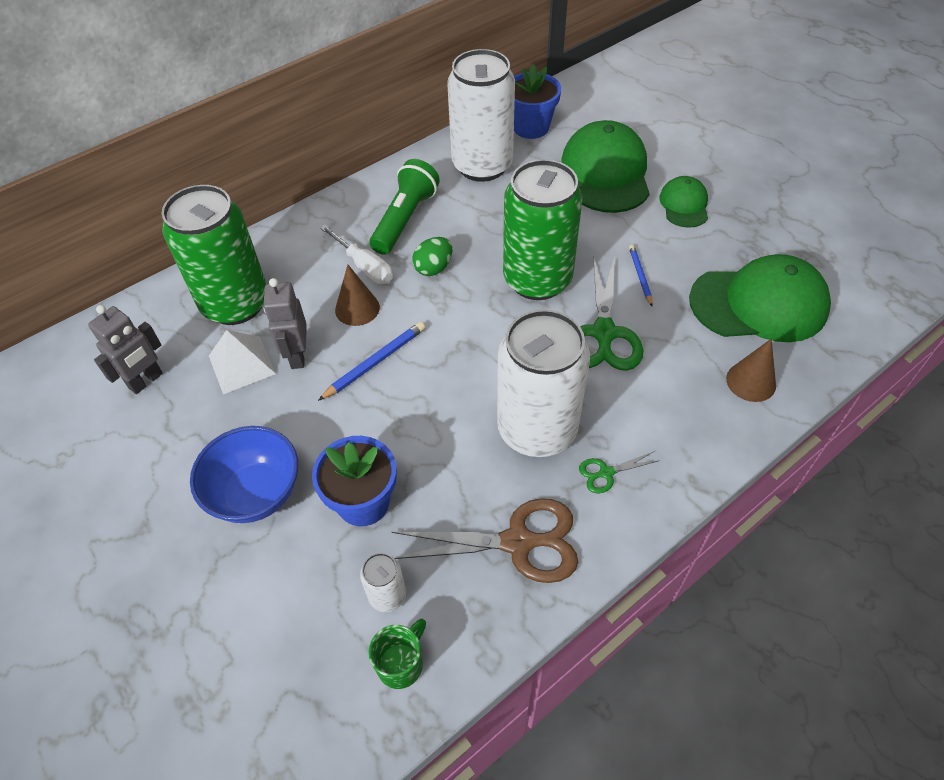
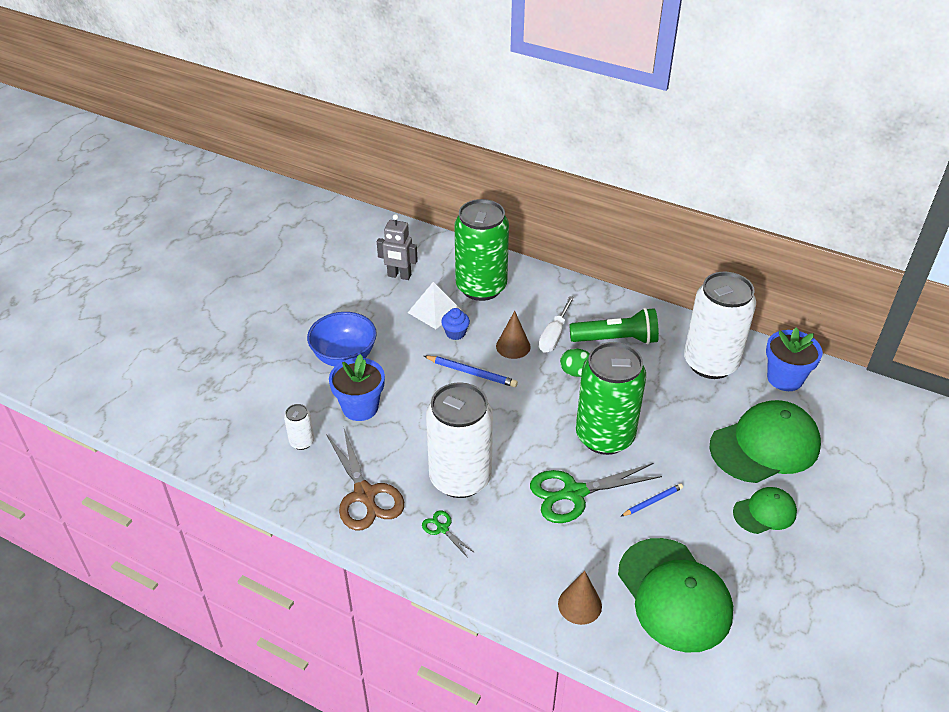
camera: 65 degrees right, 10 degrees down
grey robot [263,278,307,369] -> blue cupcake [441,308,470,340]
green mug [369,619,426,689] -> none

